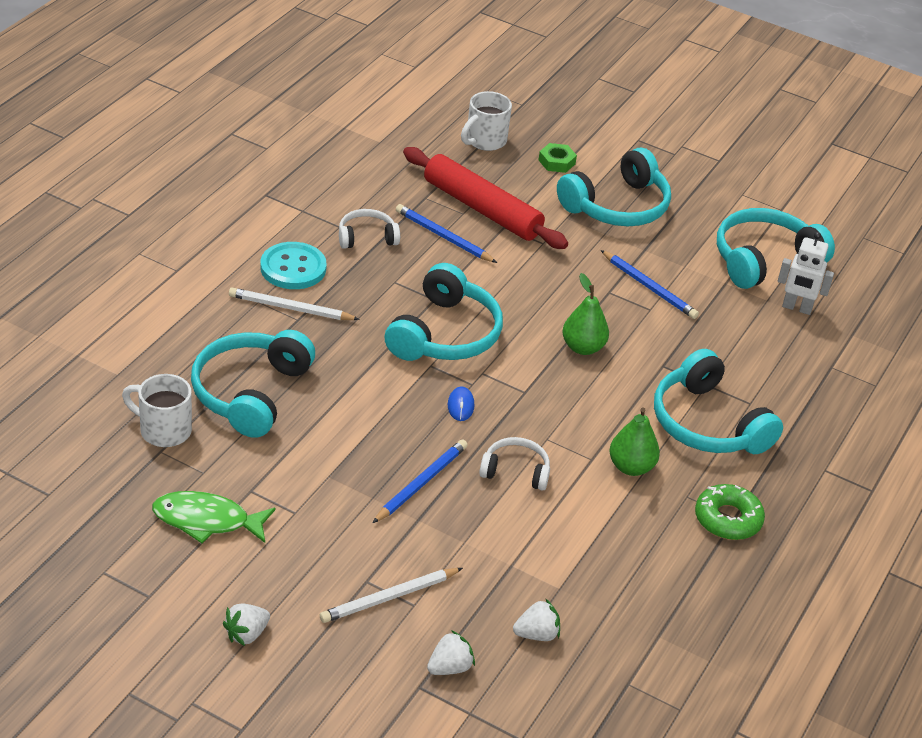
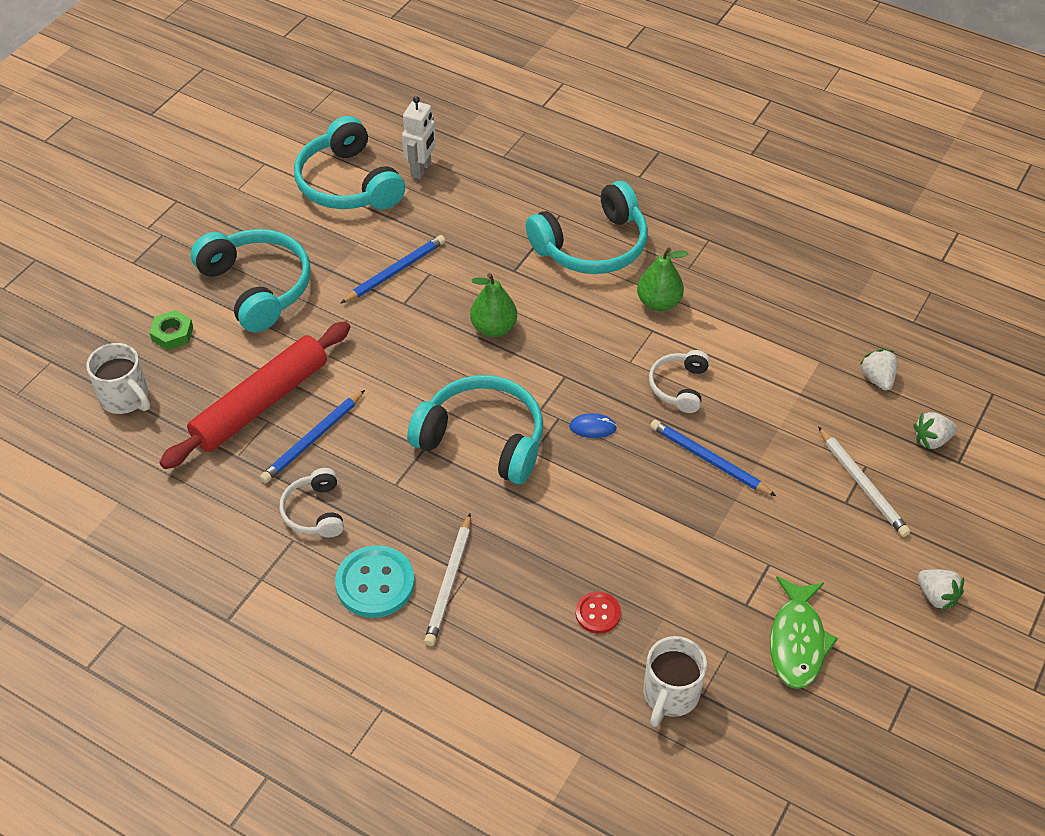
camera: 85 degrees left, 10 degrees up
turquoise headphones [191,330,315,438] -> red button [576,592,621,634]
white strawberry [427,630,475,675] -> white strawberry turned 75 degrees counterclockwise [914,412,957,450]
green donut [695,484,765,540] -> none

